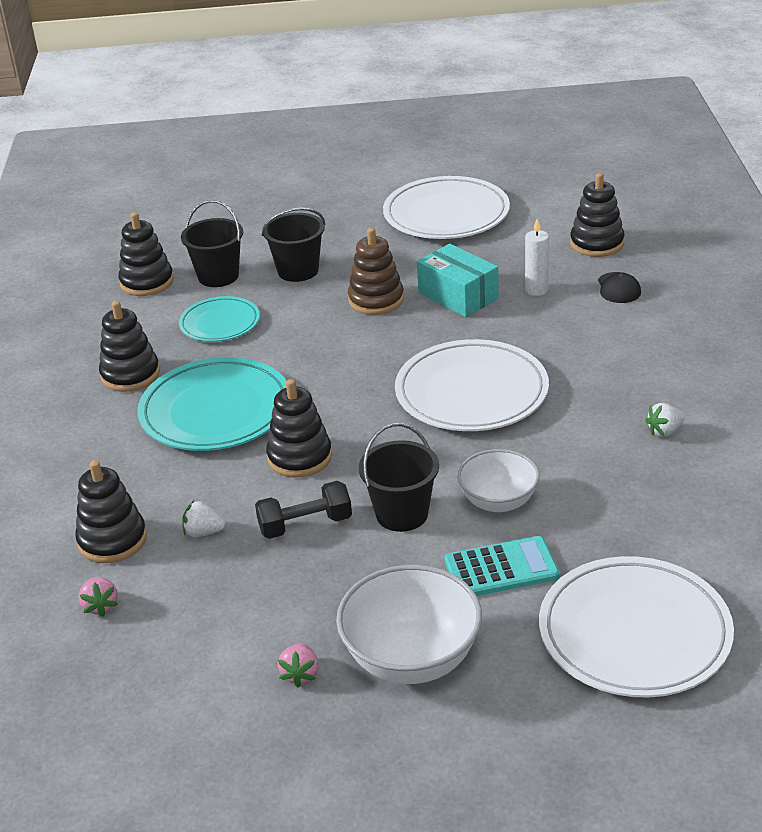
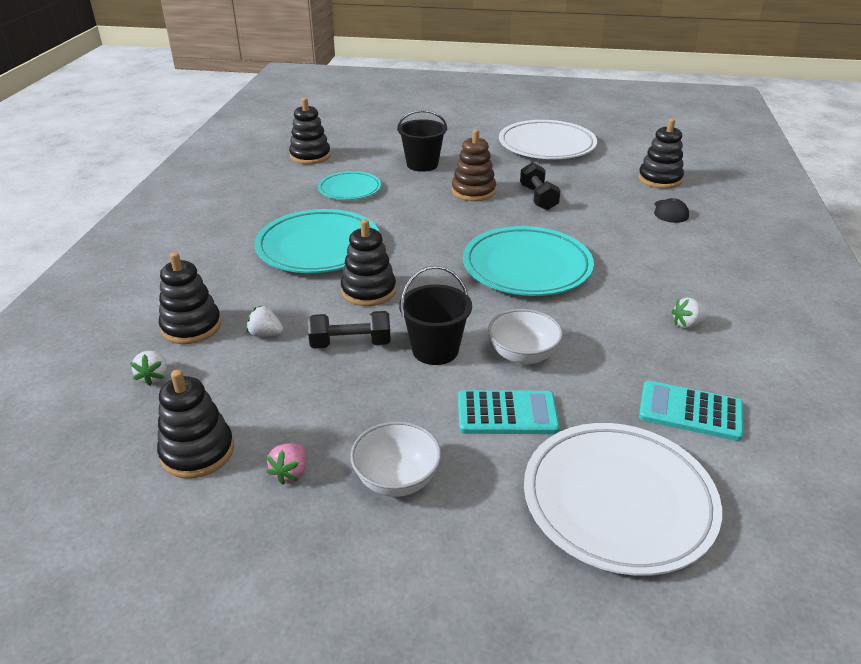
camera: 10 degrees right, 0 degrees up
pink strawberry [79,577,118,617] -> white strawberry [130,351,167,386]
black stacking toy [99,301,160,392] -> black stacking toy moved to [157,370,234,478]
black bucket [181,200,243,287] -> none
white bowl [336,565,482,684] -> white bowl [350,421,441,497], size x0.64
white plate [395,339,549,431] -> turquoise plate [463,226,594,296]
turquoise box [417,244,499,317] -> black dumbbell [520,162,561,210]
white candle [525,219,549,296] -> none
none -> turquoise calculator [639,381,743,441]

